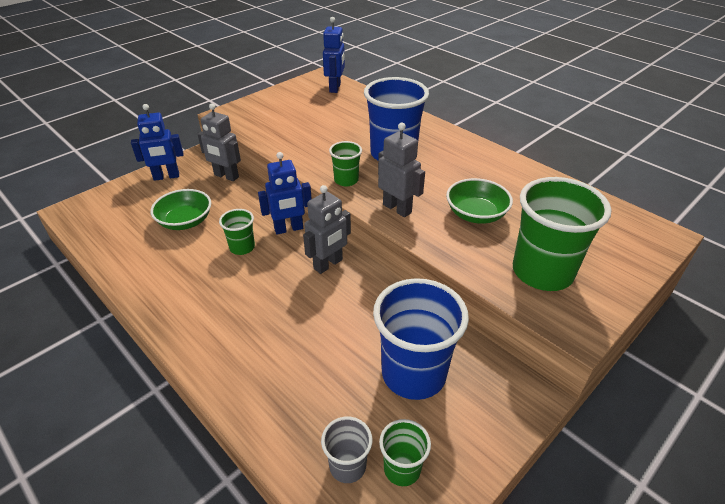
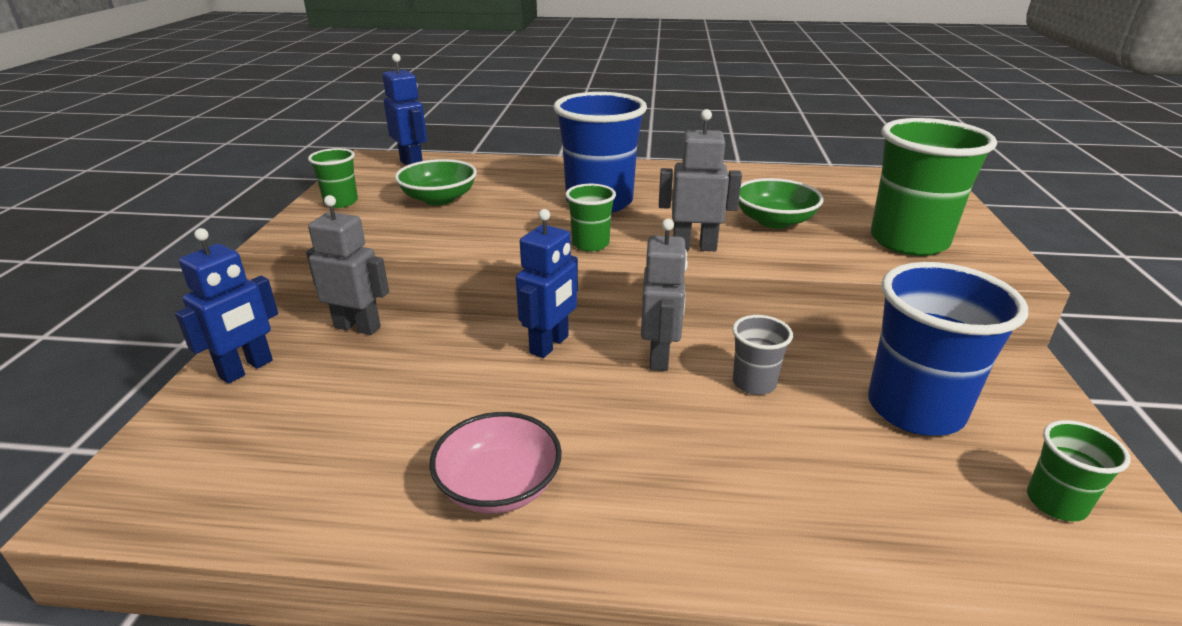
camera: 40 degrees left, 10 degrees down
green bowl [150,189,211,230] -> green bowl moved to [395,159,477,205]
grey robot [198,104,241,181] -> grey robot turned 150 degrees counterclockwise [306,195,389,335]
green cup [219,209,255,255] -> green cup moved to [308,148,358,208]
grey cup [321,416,372,483] -> grey cup moved to [732,315,793,395]
none -> pink bowl [430,412,562,514]

